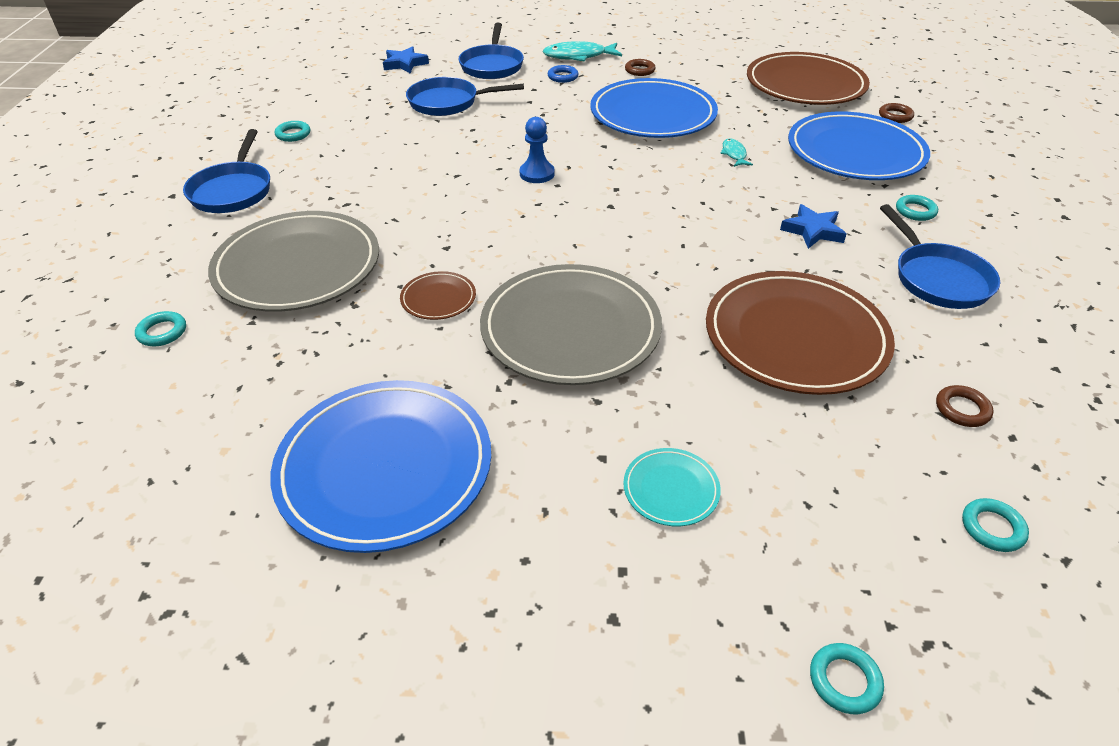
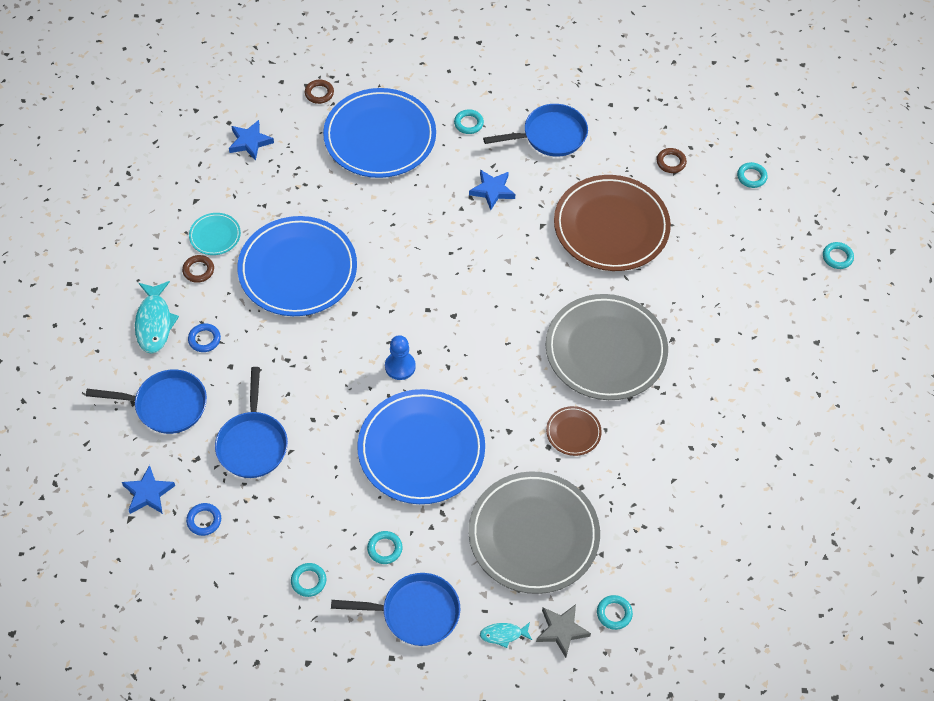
camera: 90 degrees left, 15 degrees up
blue plate [270,380,491,553] -> blue plate moved to [357,389,485,504]
turquoise plate [623,448,721,526] -> turquoise plate moved to [189,213,241,255]
turquoise fish [721,138,753,167] -> turquoise fish moved to [480,622,532,648]
brown plate [747,52,870,105] -> blue star [229,120,274,161]
none -> blue ring [186,503,221,536]
none -> turquoise ring [367,531,402,564]
none -> grey star [536,604,591,658]

